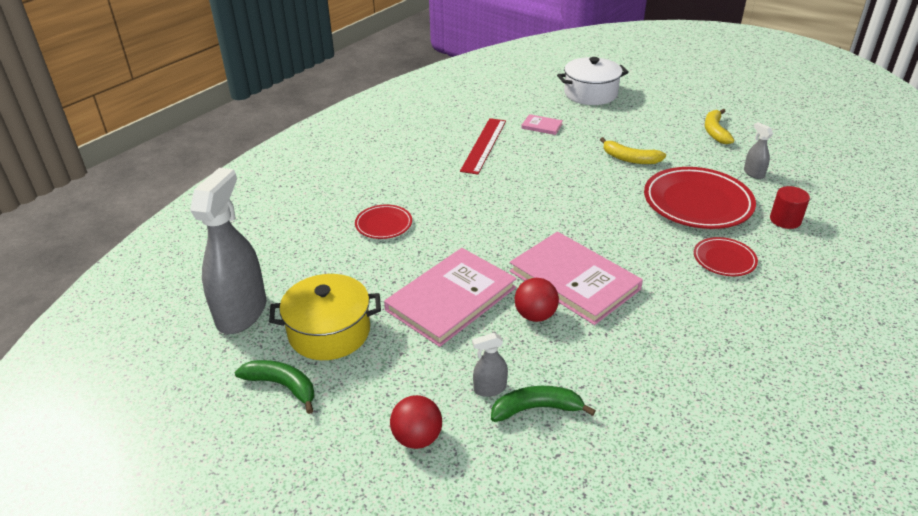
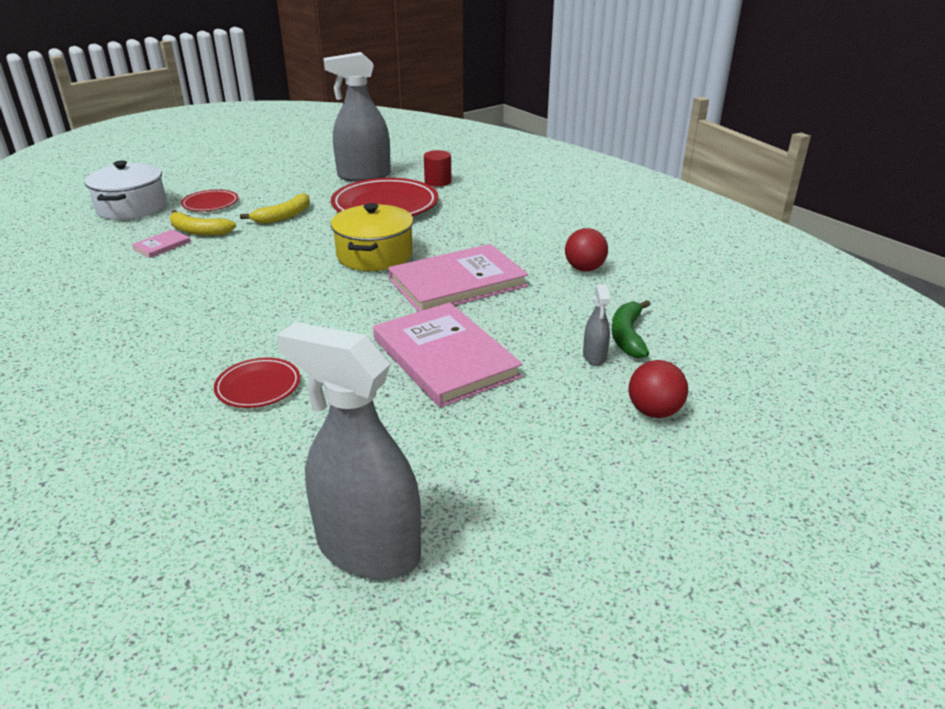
camera: 75 degrees left, 5 degrees down
green banana [235,360,315,414] -> none
yellow pot [269,274,381,360] -> yellow pot moved to [331,203,414,271]
red ruler [460,118,506,175] -> none
red ball [515,278,559,322] -> red ball moved to [565,228,608,271]
red plate [694,237,758,276] -> red plate moved to [181,189,238,211]
yellow banana [705,109,734,144] -> yellow banana moved to [170,210,236,236]
grey spray bottle [744,122,773,179] -> grey spray bottle [324,52,391,182], size x2.29

